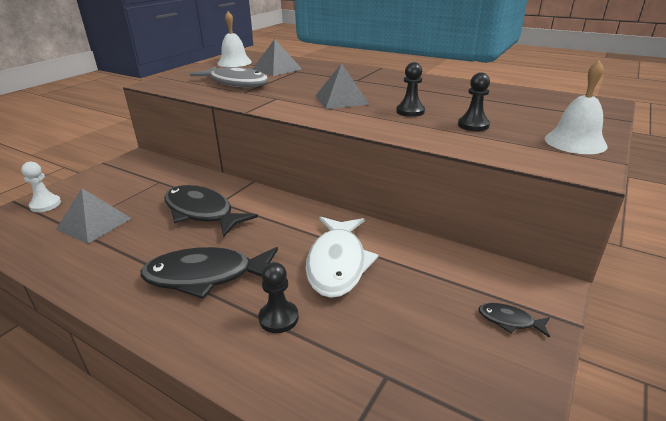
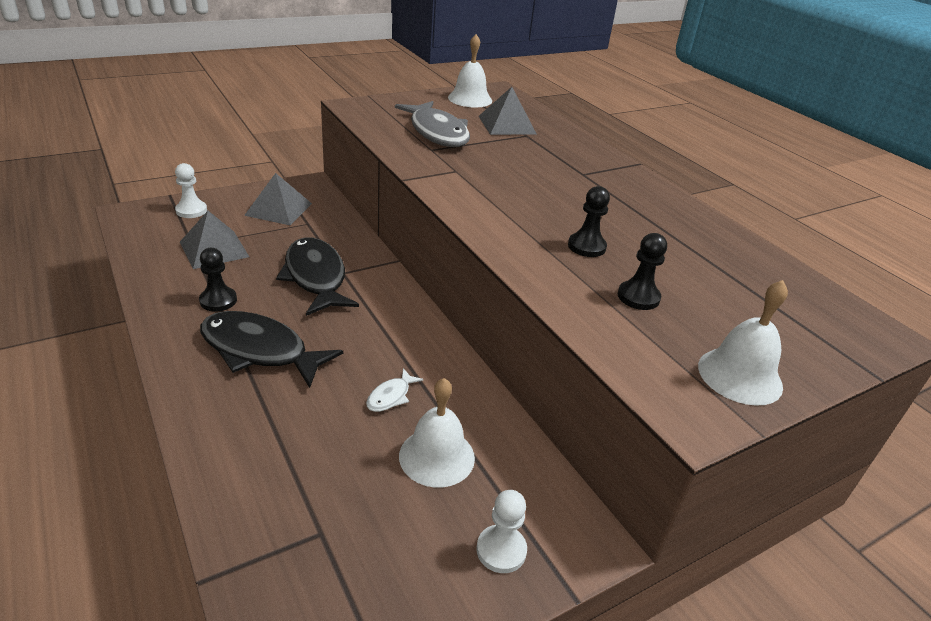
camera: 25 degrees right, 5 degrees up
black pawn [259,262,299,333] -> black pawn moved to [199,248,237,311]
white fish [306,217,379,298] -> white fish [366,368,423,412], size x0.44
grey pyramid [315,63,370,109] -> grey pyramid moved to [244,173,312,225]
black fish [478,303,550,338] -> white pawn [476,490,527,573]
none -> white bell [399,378,475,488]

